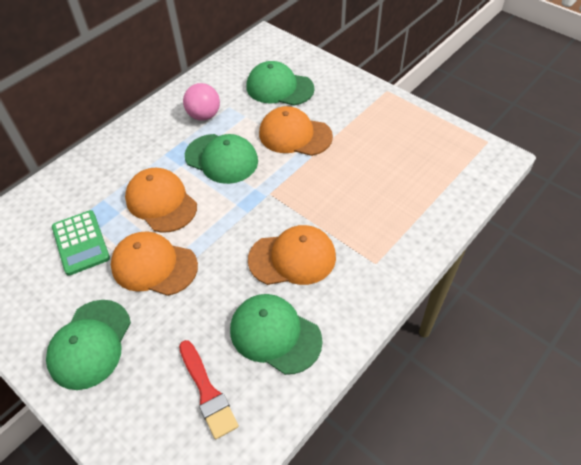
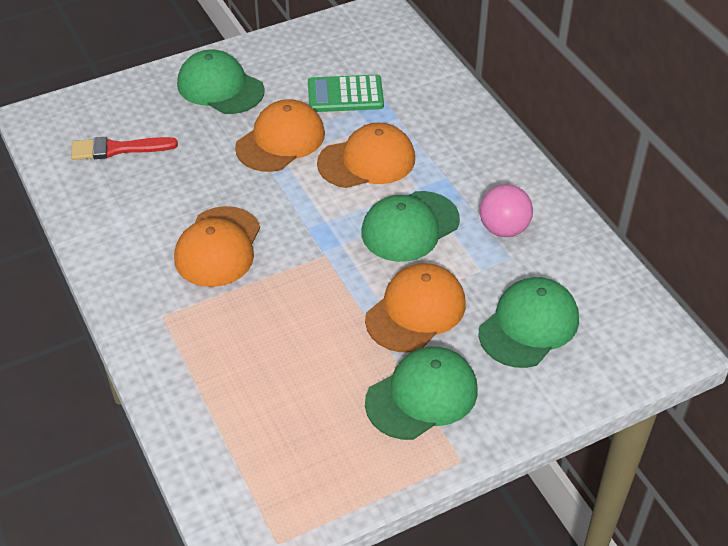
camera: 110 degrees right, 5 degrees down
green cap [230,294,323,375] -> green cap moved to [365,346,478,440]

